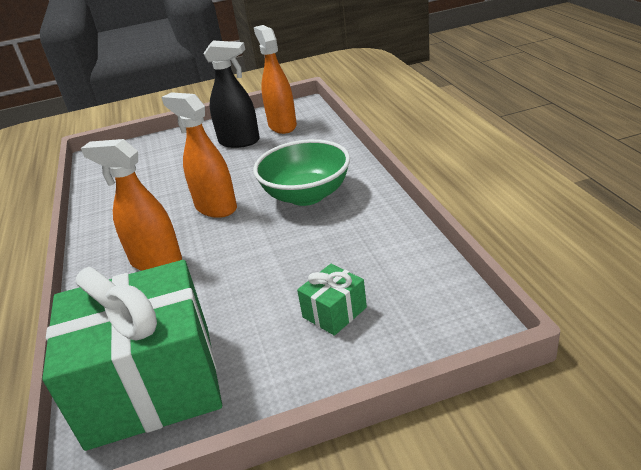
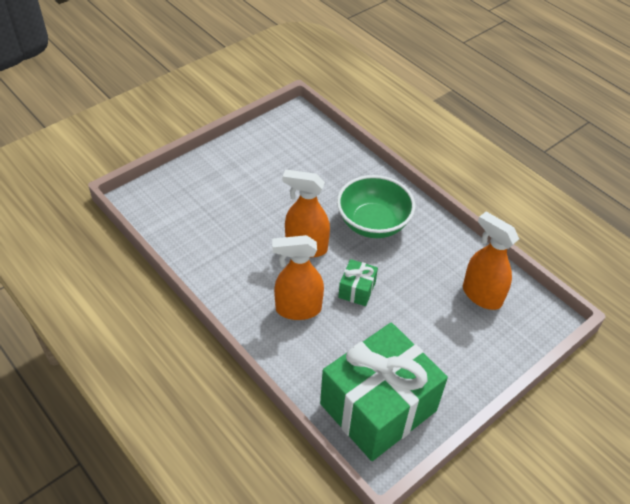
camera: 30 degrees left, 15 degrees up
black spray bottle [203,41,260,148] -> none
orange spray bottle [254,25,297,134] -> orange spray bottle moved to [463,212,519,310]
green gift [297,264,367,336] -> green gift moved to [338,259,378,306]

